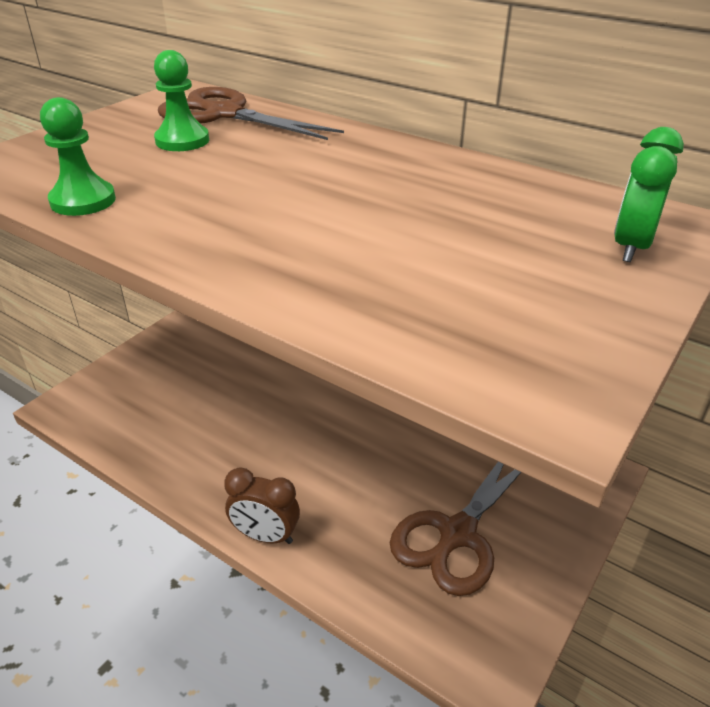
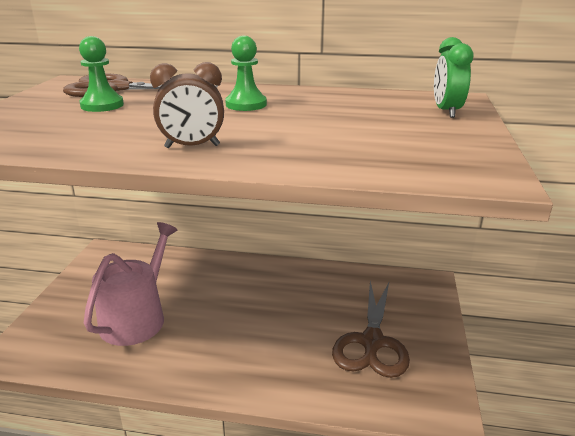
camera: 25 degrees left, 10 degrees down
green pawn [40,97,116,216] -> green pawn moved to [225,36,267,111]
brown clock [224,468,300,544] -> brown clock moved to [150,62,224,148]
none -> pink watering can [84,222,177,346]

